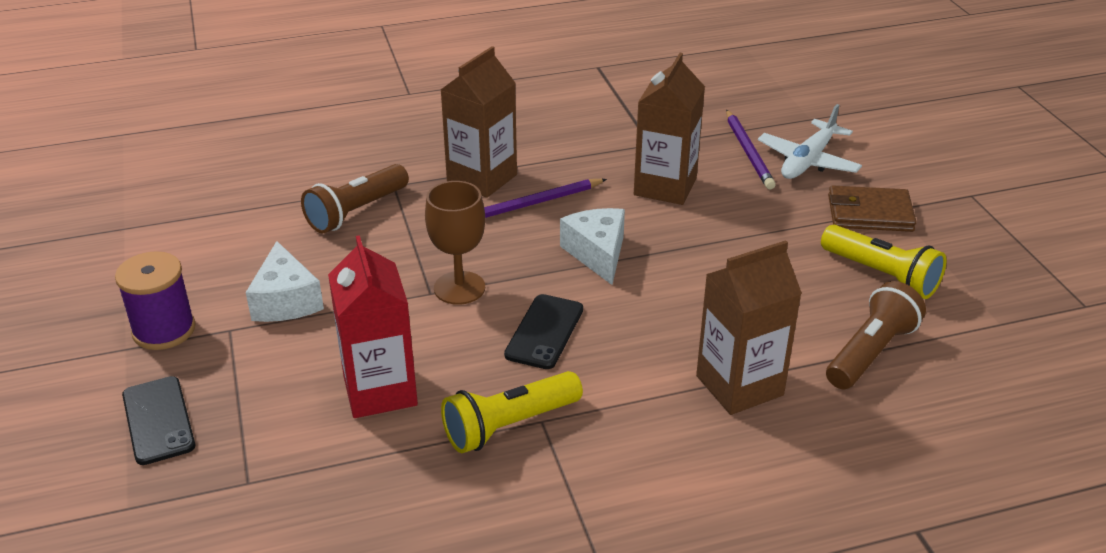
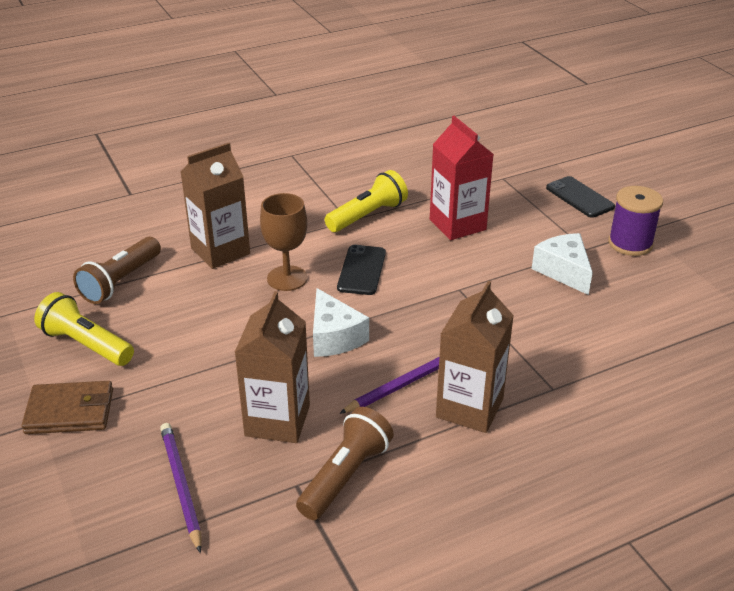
camera: 170 degrees right, 0 degrees up
brown flashlight [301,164,409,233] -> brown flashlight moved to [296,407,394,520]
brown goblet [425,181,485,305] -> brown goblet moved to [260,193,308,291]
white plane [758,104,862,179] -> none

